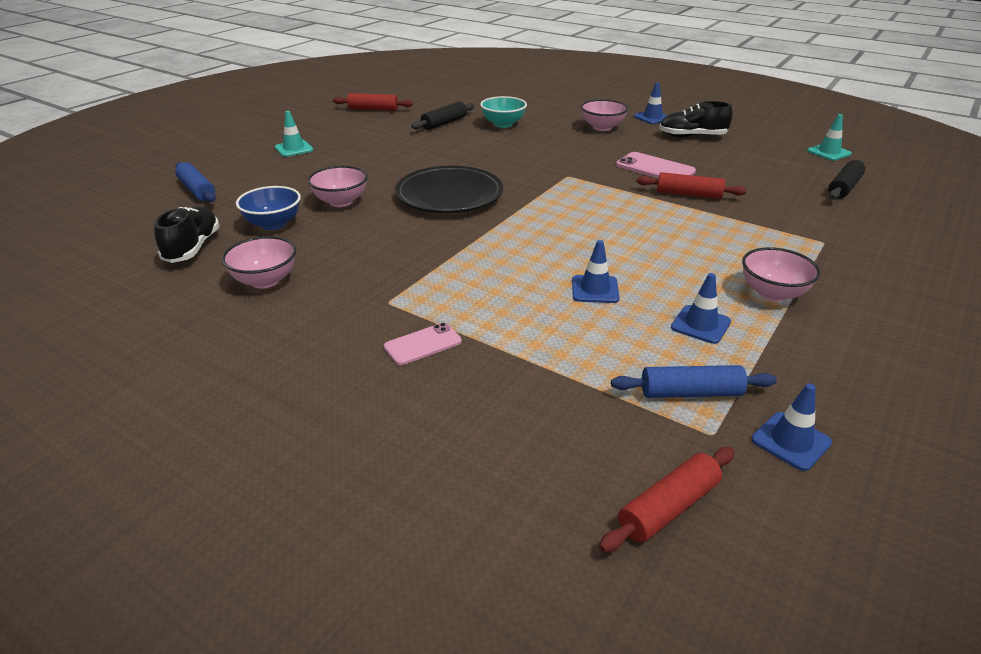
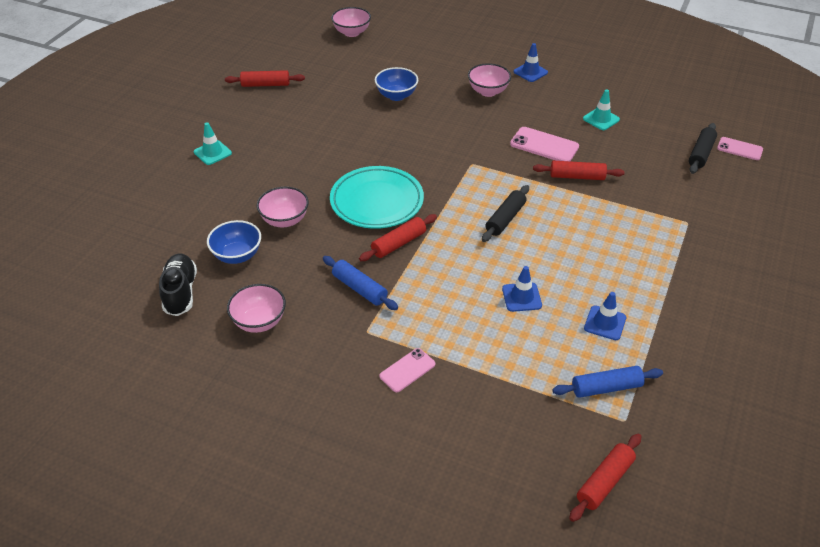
camera: 10 degrees left, 10 degrees up
blue rolling pin [175,162,216,202] -> blue rolling pin moved to [323,256,398,310]
black plate [395,166,503,213] -> turquoise plate [330,166,424,229]
black rolling pin [411,102,475,130] -> black rolling pin moved to [482,185,529,242]
turquoise bowl [480,96,527,128] -> blue bowl [375,67,418,101]
black shoe [659,101,732,137] -> none
pink bowl [742,247,821,302] -> pink bowl moved to [331,7,371,37]
blue traffic cone [751,384,832,471] -> none
turquoise traffic cone [807,114,852,161] -> turquoise traffic cone moved to [583,89,620,130]
none -> red rolling pin [359,214,437,261]
none -> pink phone [717,137,763,160]

